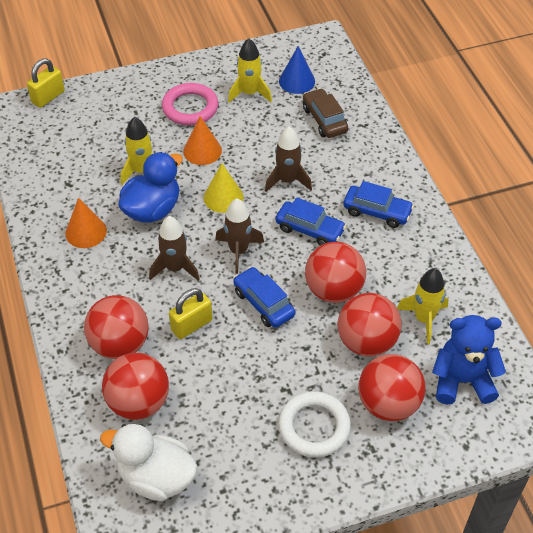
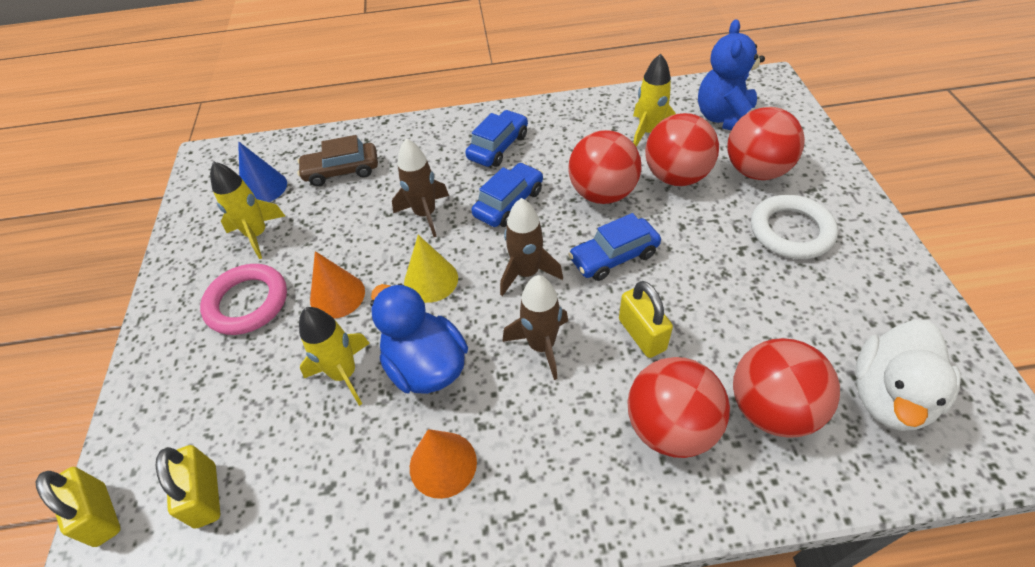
camera: 75 degrees left, 0 degrees up
none -> yellow padlock [155,445,220,528]

